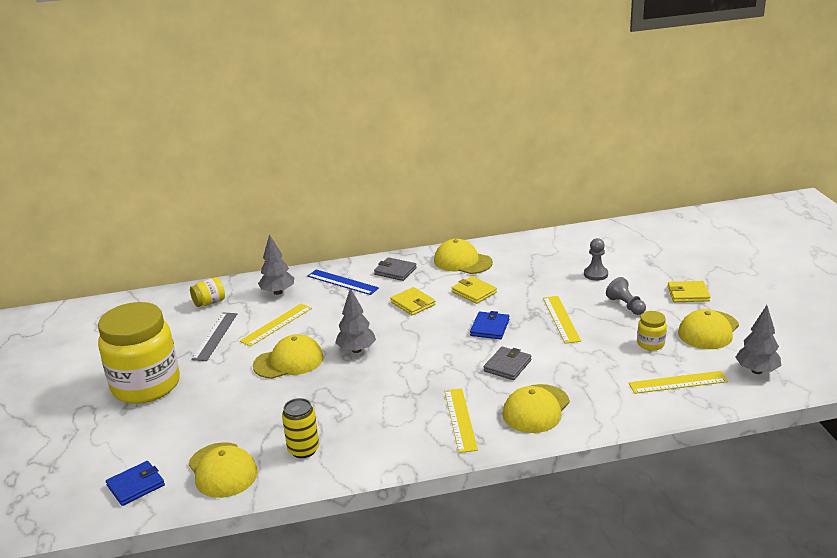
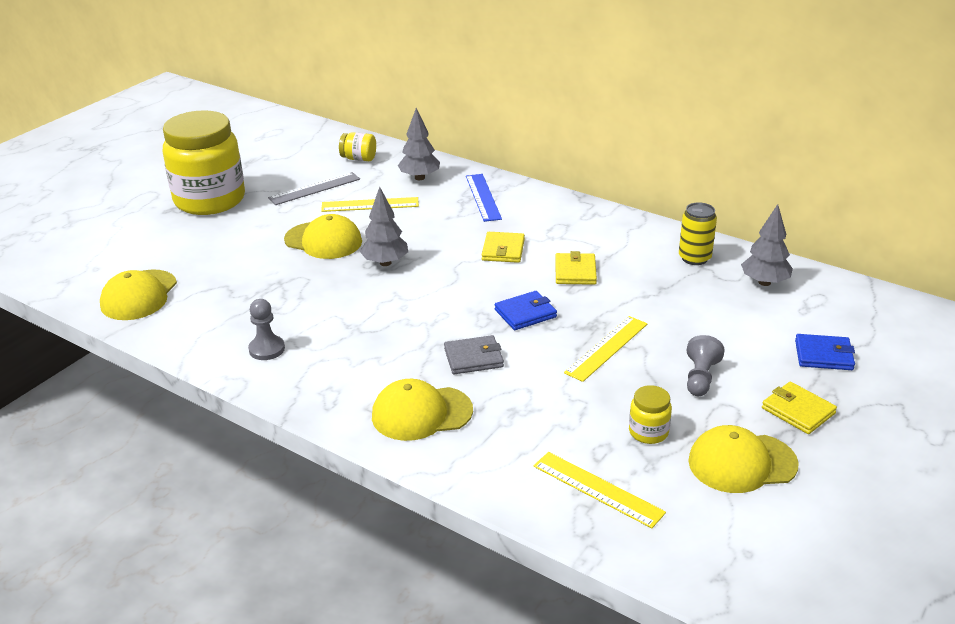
camera: 45 degrees right, 5 degrees up
blue wallet [106,461,165,506] -> blue wallet moved to [795,334,855,370]
yellow can [282,398,319,458] -> yellow can moved to [679,202,717,265]
grey wallet [374,257,417,281] -> none
yellow cap [434,239,493,274] -> none
yellow ruler [445,388,478,453] -> none
grey pawn [584,238,608,281] -> grey pawn moved to [248,299,285,360]
grey tree [736,305,781,374] -> grey tree moved to [741,204,793,286]

